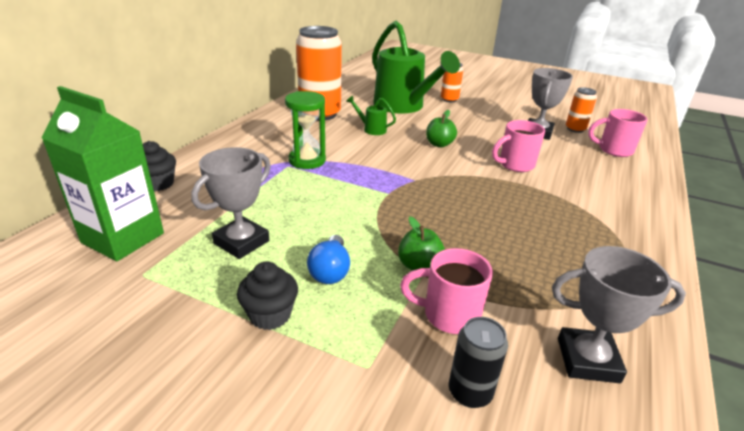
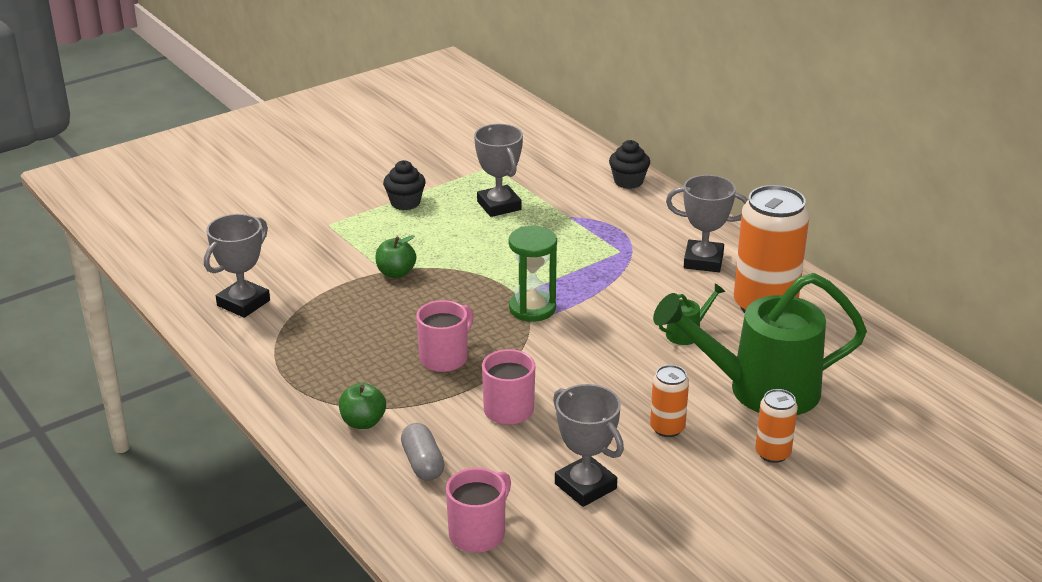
camera: 120 degrees right, 0 degrees up
green carton [41,86,164,261] -> none
green hourglass [285,91,326,169] -> green hourglass moved to [509,226,557,322]
blue light bulb [307,235,350,284] -> none
pink mug [400,248,493,334] -> pink mug moved to [416,300,474,372]
green apple [426,110,457,147] -> green apple moved to [339,383,386,429]
black can [449,317,508,408] -> none
orange can [566,87,597,133] -> orange can moved to [650,365,689,437]
none -> grey capsule [401,423,445,481]
none -> grey trophy [666,175,748,272]

